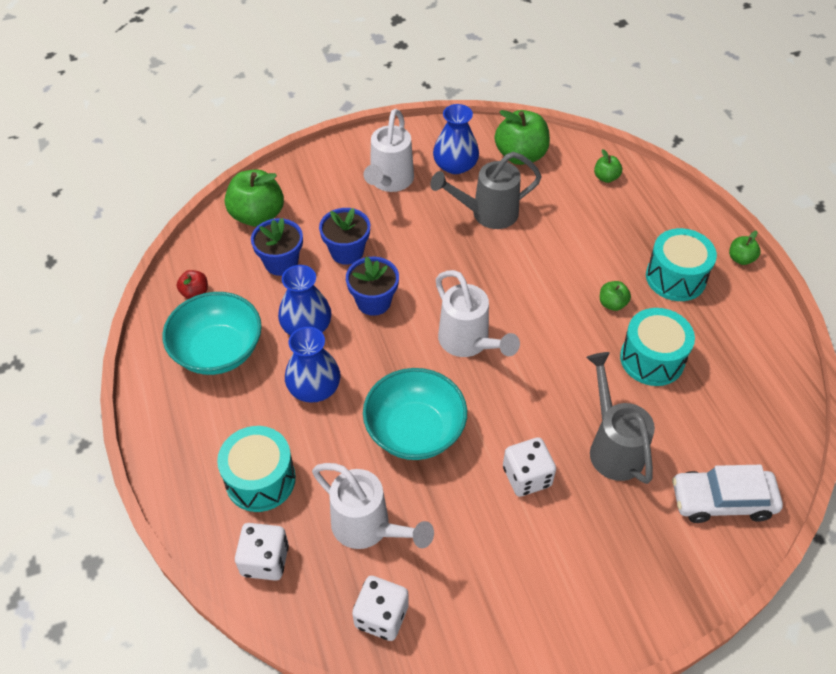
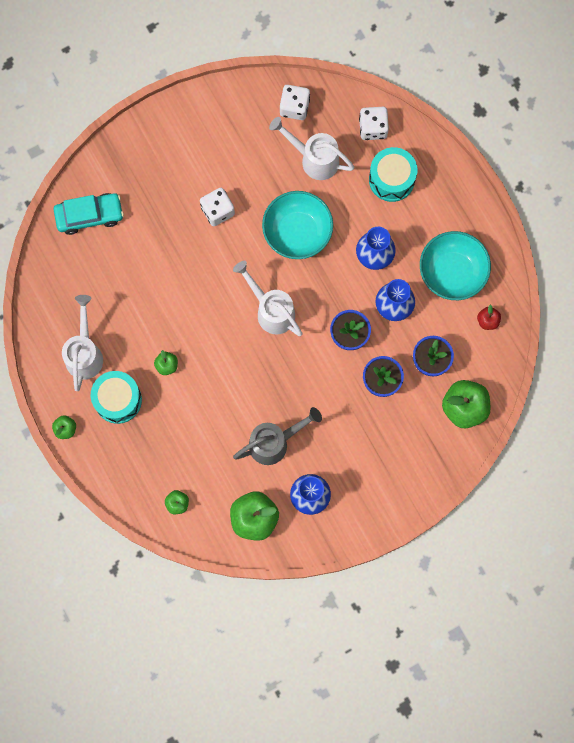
camera: 170 degrees right, 25 degrees up
white watering can [364,109,414,192] -> white watering can moved to [62,295,103,391]
grey watering can [586,352,655,484] -> none
turquoise drum [620,308,695,386] -> none
white car [672,465,783,523] -> turquoise car [54,193,124,235]

